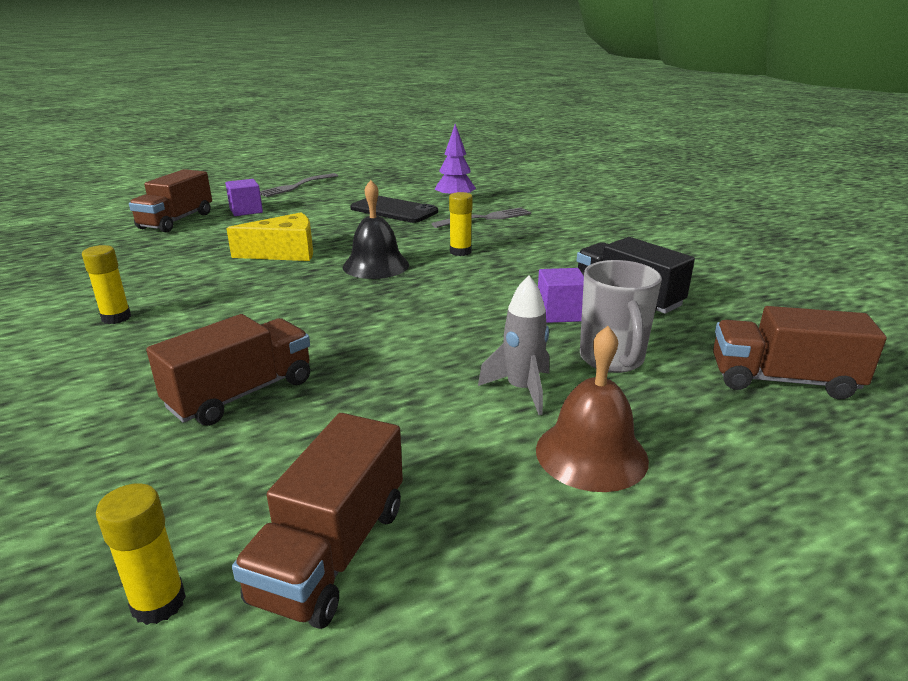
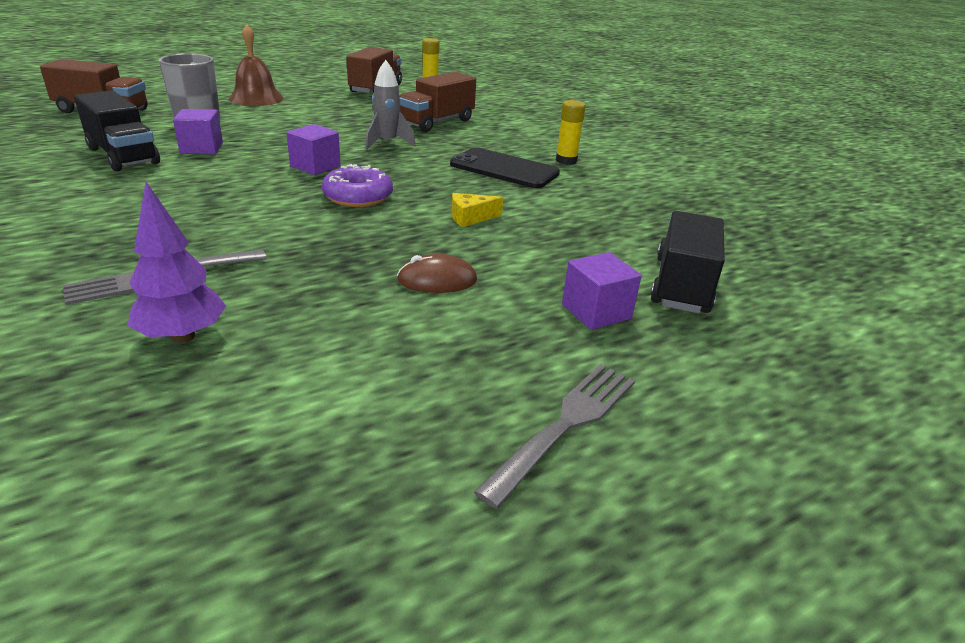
camera: 175 degrees right, 5 degrees up
brown truck [129,169,212,232] -> black truck [650,211,725,313]
yellow cheese [226,212,313,261] -> yellow cheese [452,193,503,227], size x0.53
black bell [343,180,409,279] -> purple donut [322,164,393,207]
black phone [350,196,438,223] -> black phone moved to [450,147,560,188]
yellow glue stick [449,192,473,256] -> none
grey rocket [478,275,549,415] -> grey rocket moved to [365,60,416,150]
none -> purple cube [286,124,341,175]
none -> brown mouse [397,254,477,293]

